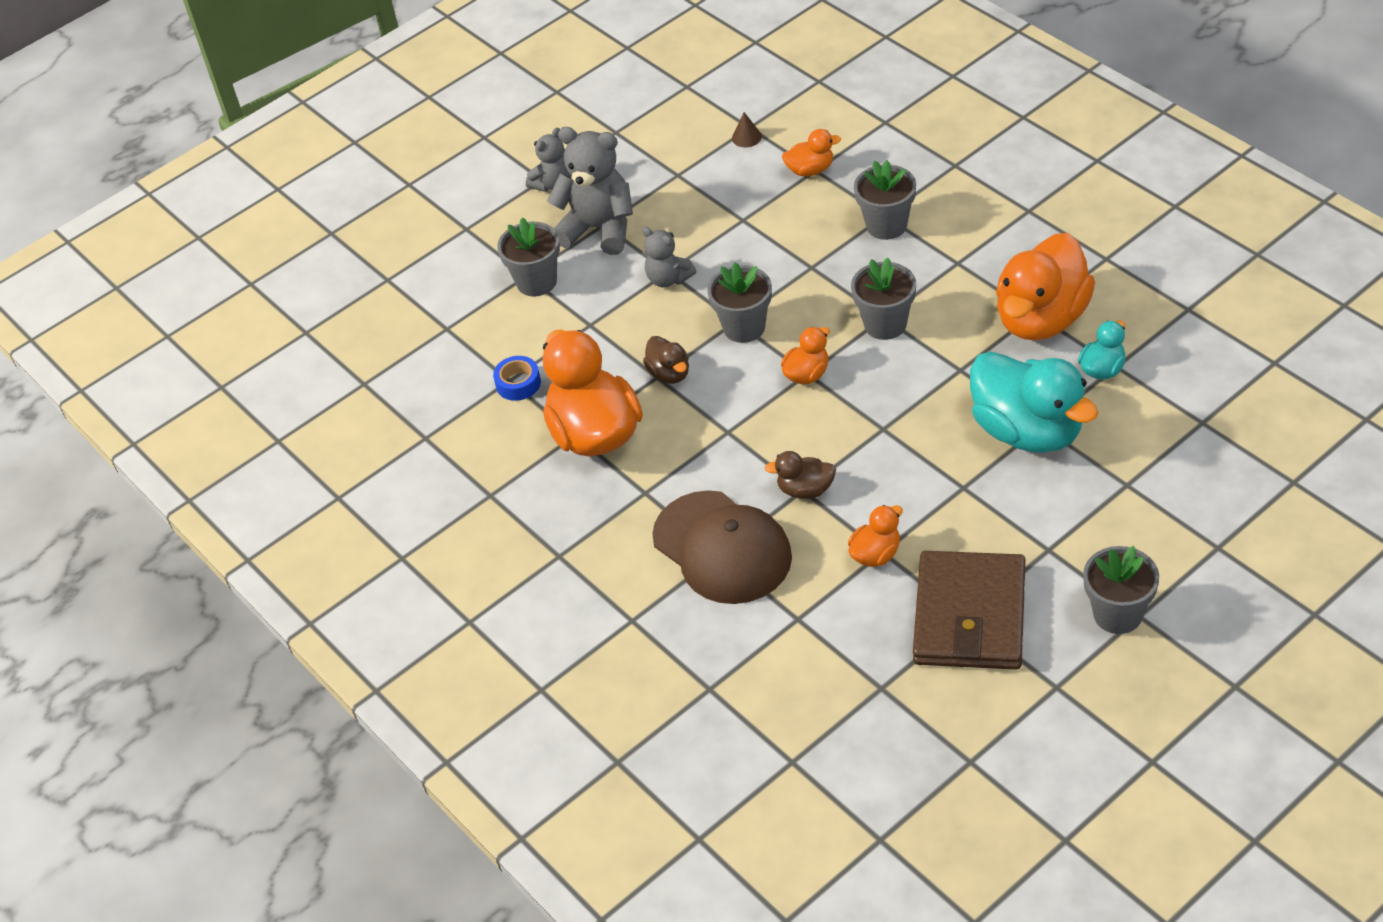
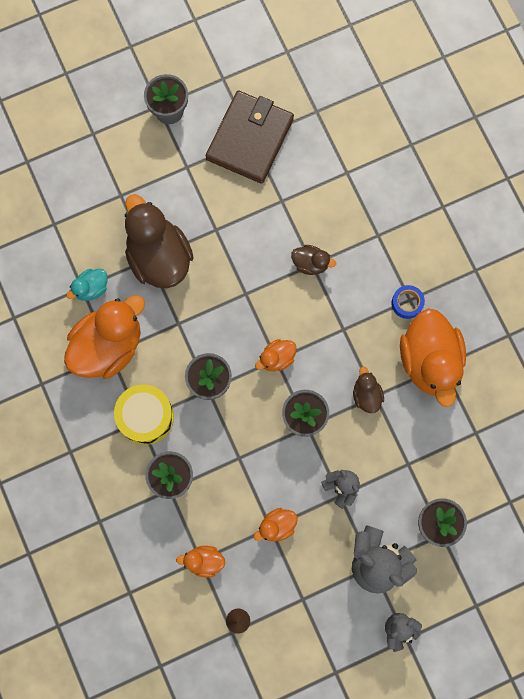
camera: 170 degrees left, 30 degrees up
blue tape [493,356,541,401] -> blue tape moved to [391,285,425,319]
brown cap [652,490,792,604] -> none
orange duck [848,505,903,567] -> orange duck moved to [254,508,298,542]
turquoise duck [970,351,1098,453] -> brown duck [125,194,194,288]
none -> yellow drum [114,384,174,445]

